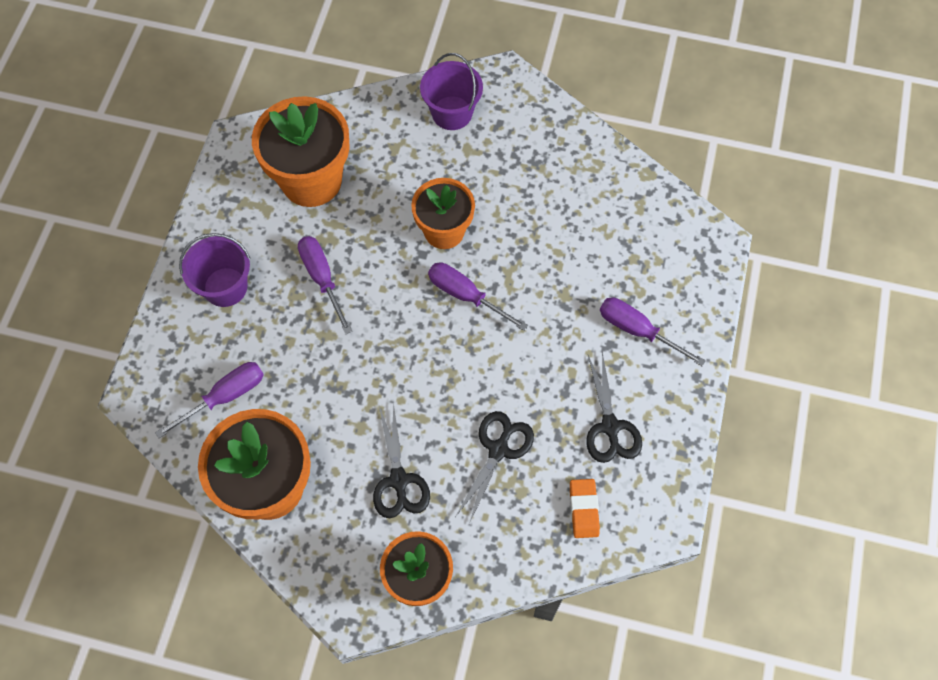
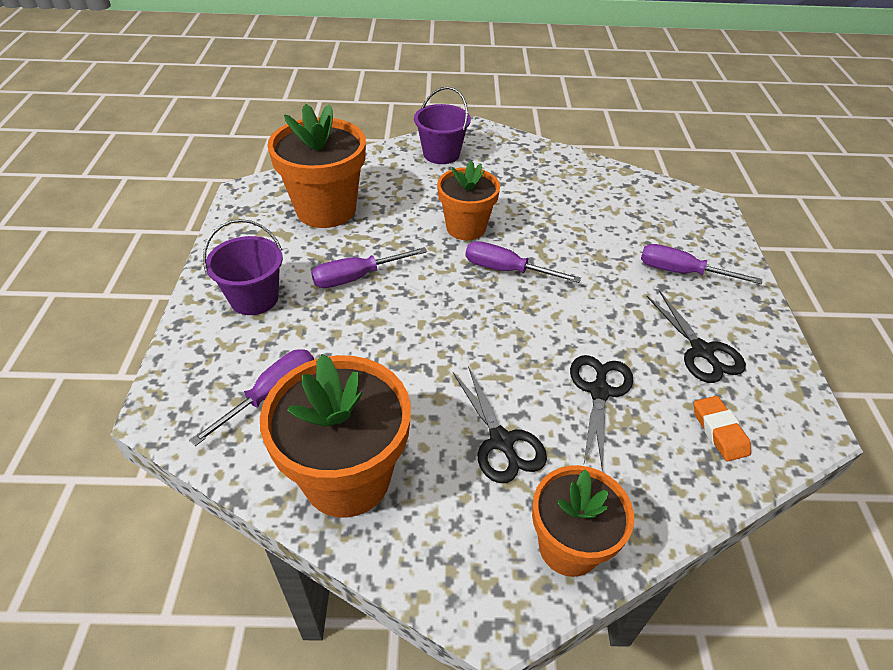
camera: 15 degrees left, 20 degrees down
purple screwdriver [298,236,352,334] -> purple screwdriver turned 75 degrees counterclockwise [311,247,427,288]

